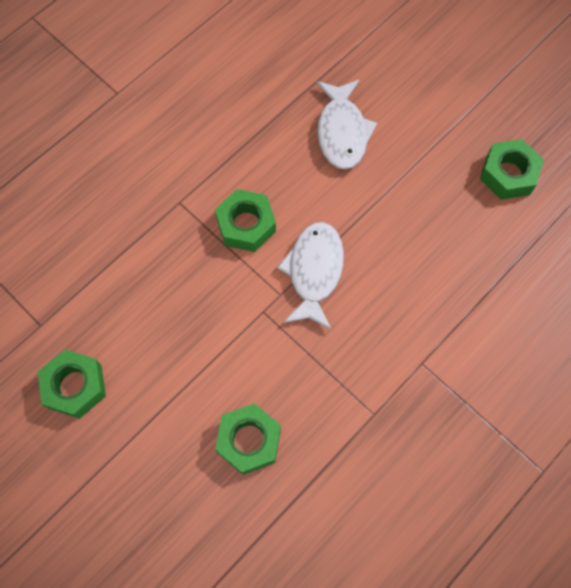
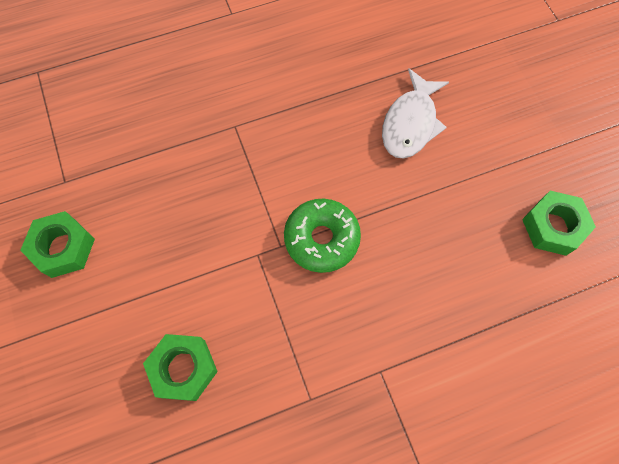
camera: 25 degrees right, 0 degrees up
green nut [215,189,276,252] -> none
white fish [277,222,344,330] -> green donut [284,199,361,273]

